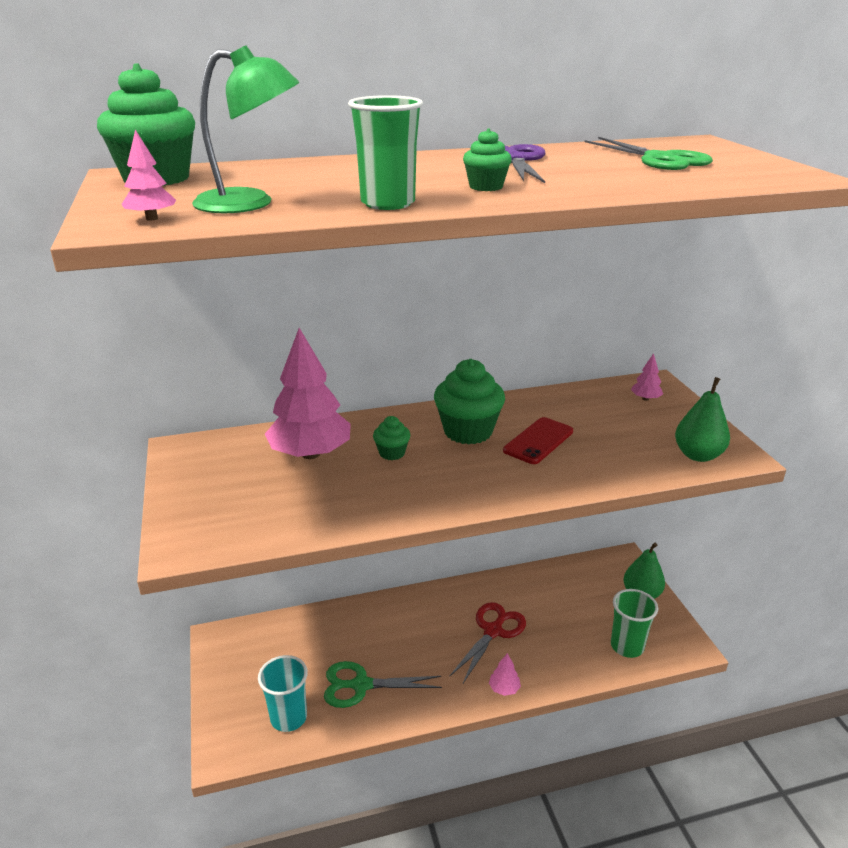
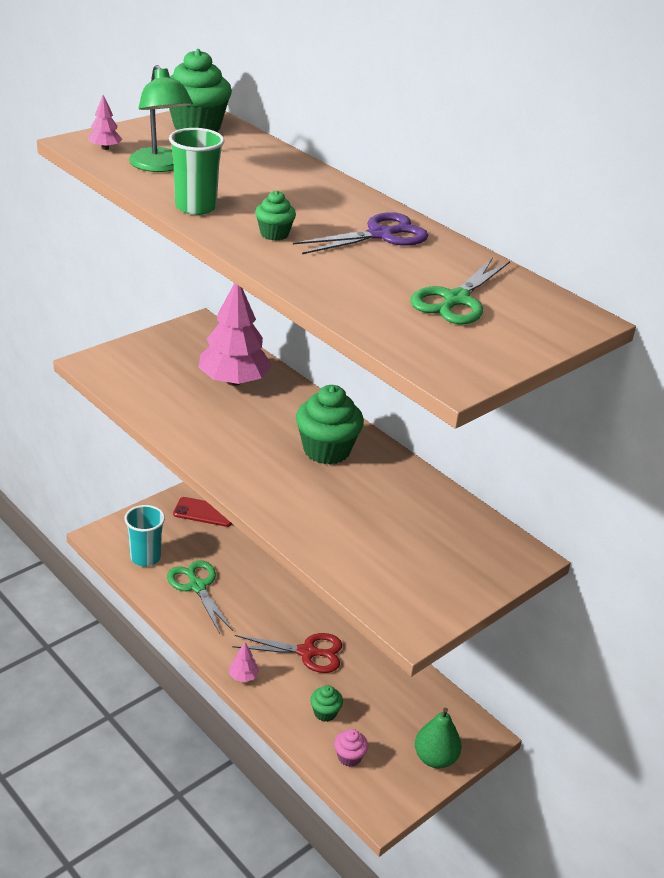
camera: 60 degrees right, 5 degrees up
green cupcake [373,416,410,460] -> green cupcake moved to [310,685,343,722]
red phone [503,417,573,464] -> red phone moved to [173,497,232,527]
green cup [611,589,658,658] -> pink cupcake [334,729,368,767]
pink tree [631,353,663,401] -> none
green pear [675,377,730,462] -> none

